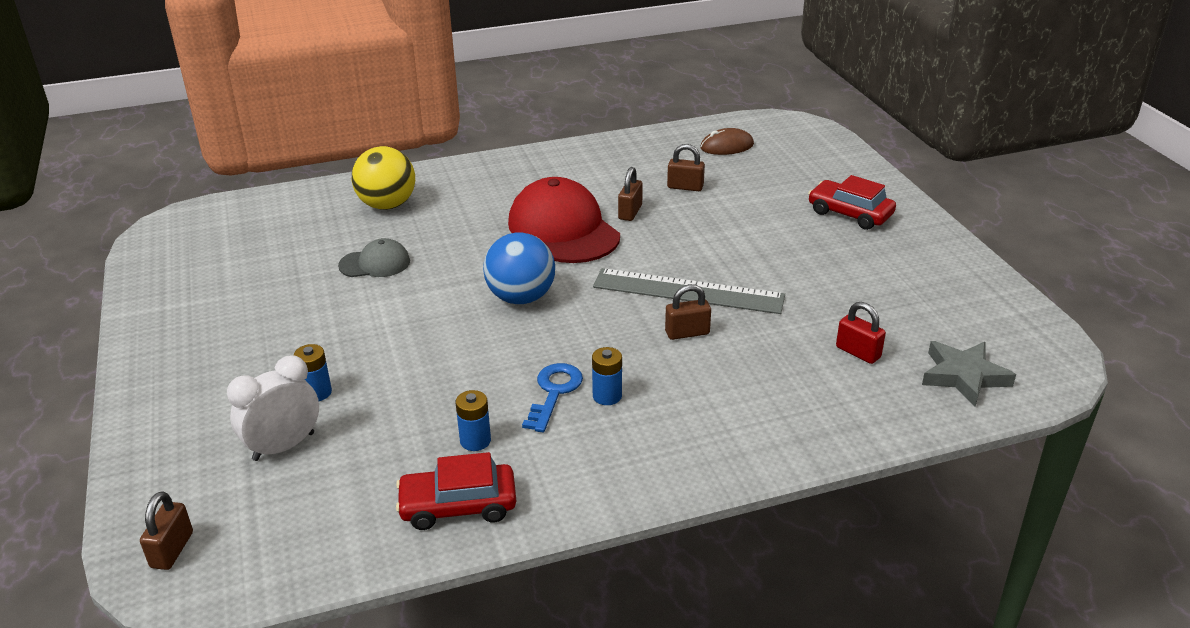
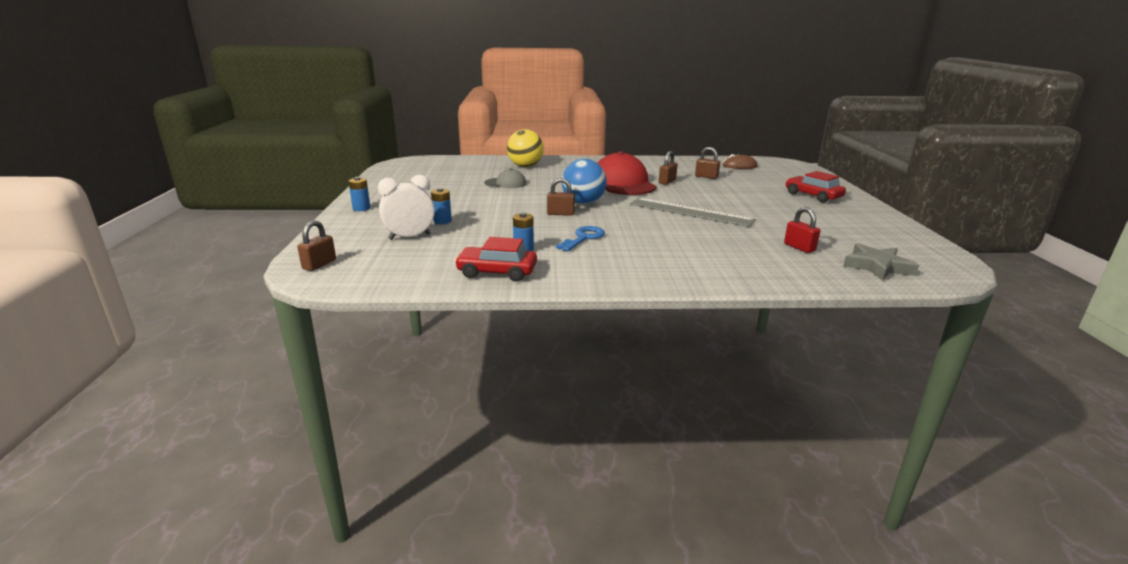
camera: 15 degrees right, 10 degrees down
blue battery [592,347,622,405] -> blue battery moved to [348,177,370,211]
brown padlock [665,284,711,340] -> brown padlock moved to [547,178,575,216]

